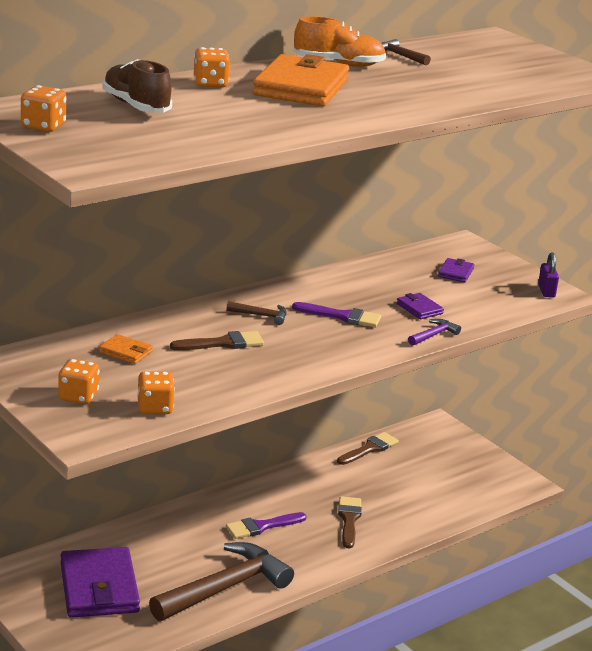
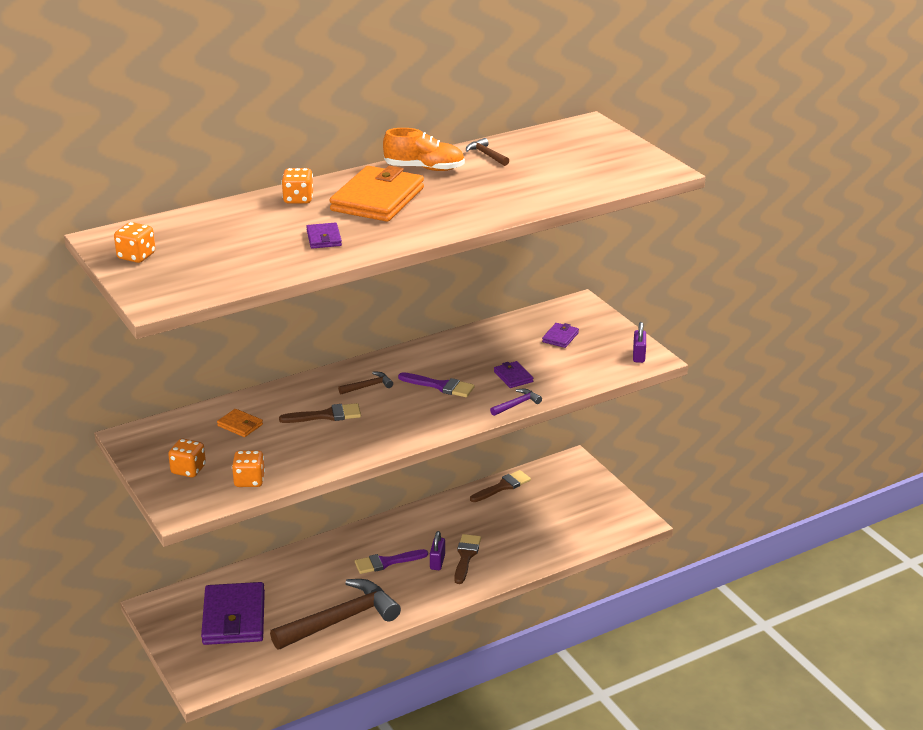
camera: 10 degrees right, 5 degrees up
brown shoe [102,59,172,113] -> none
brown hammer [227,301,287,325] -> brown hammer turned 45 degrees counterclockwise [338,372,393,394]
none -> purple wallet [306,222,342,249]
none -> purple padlock [430,531,445,570]

